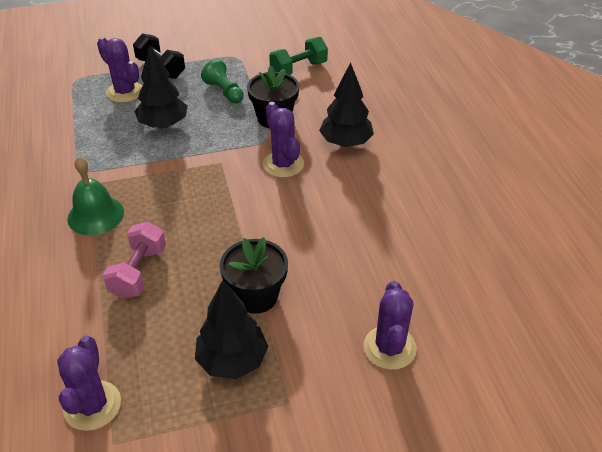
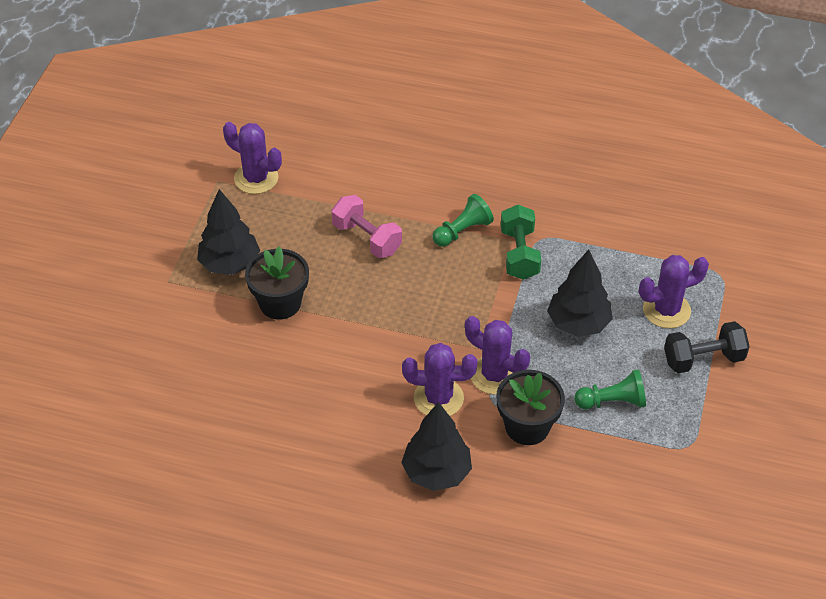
camera: 120 degrees right, 5 degrees up
green bell [67,157,124,235] -> green pawn [432,194,494,247]
green dumbbell [269,37,328,75] -> green dumbbell moved to [501,205,541,280]
purple cactus [363,281,417,370] -> purple cactus moved to [465,316,530,395]

